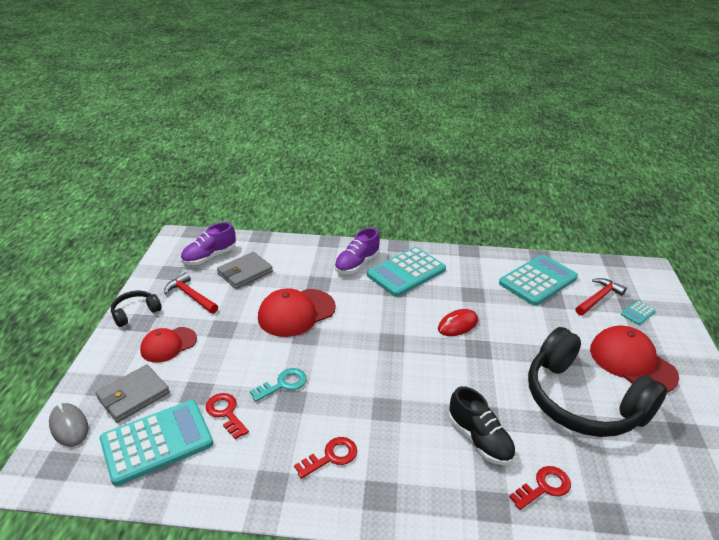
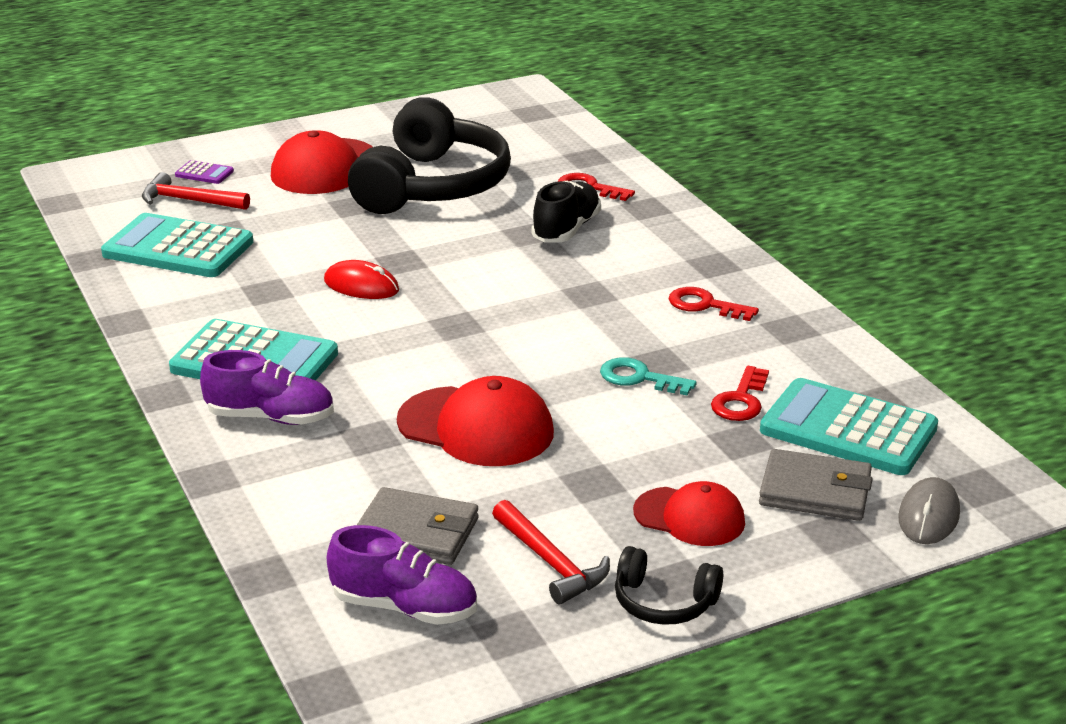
camera: 120 degrees left, 5 degrees down
red hammer [164,272,218,314] -> red hammer turned 45 degrees counterclockwise [492,500,610,604]
turquoise calculator [621,301,656,325] -> purple calculator [175,160,234,184]

